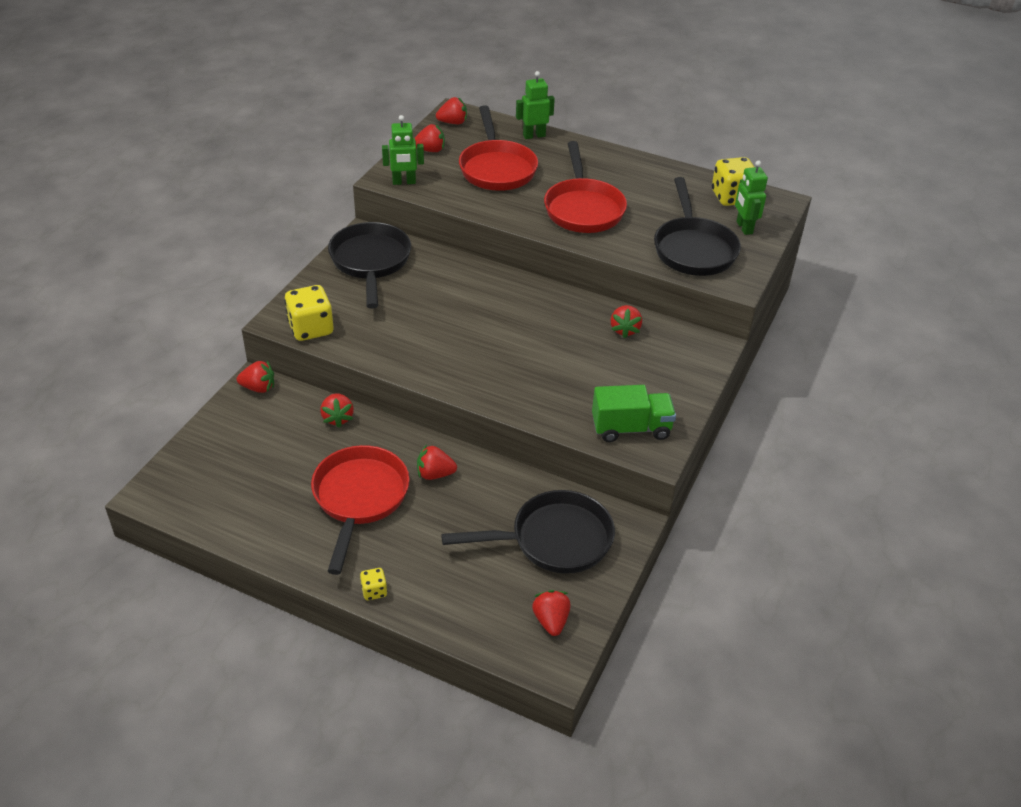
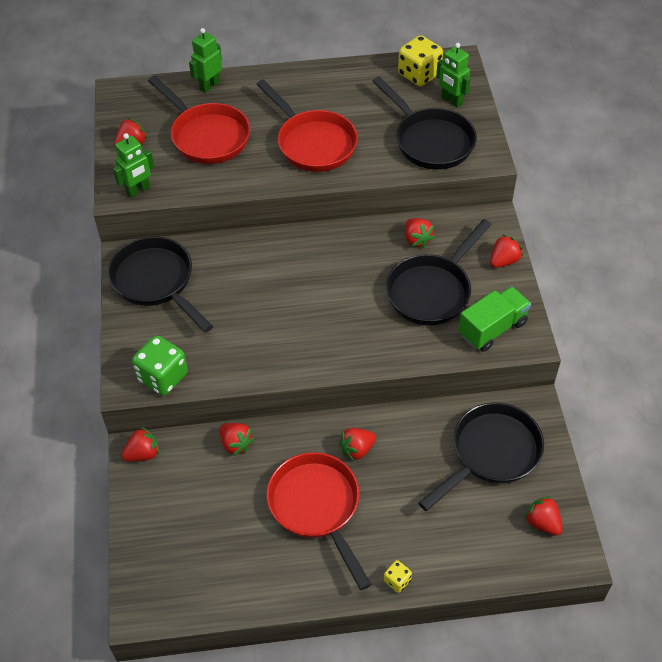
camera: 30 degrees left, 10 degrees up
yellow dice [284,285,334,341] -> green dice [132,336,188,395]
red strawberry [436,97,467,124] -> red strawberry moved to [490,234,523,268]
none -> black pan [386,219,492,326]

